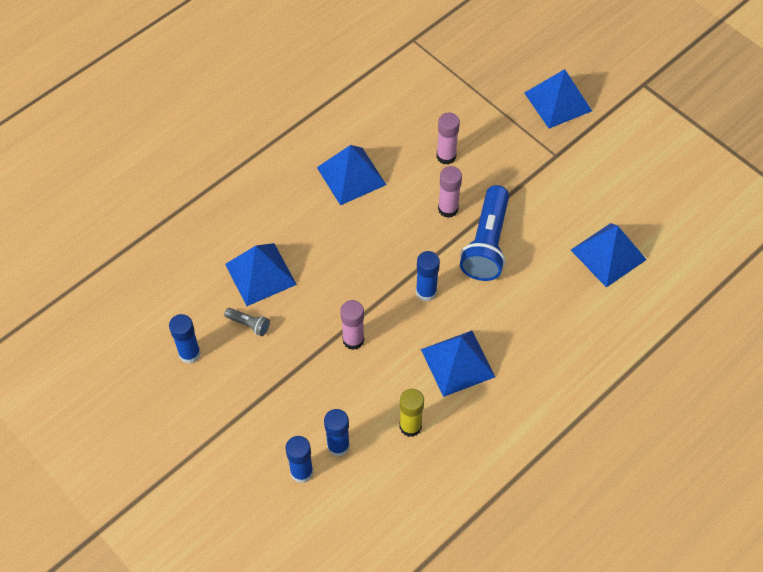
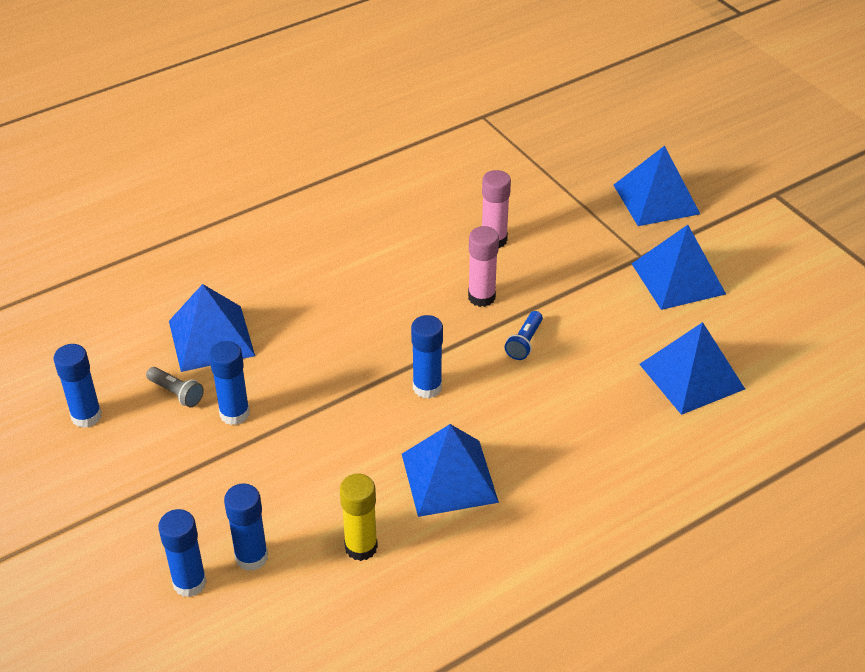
camera: 10 degrees right, 15 degrees down
blue pyramid [317,145,386,206] -> blue pyramid moved to [632,225,726,310]
pink glue stick [340,300,364,350] -> none
blue flashlight [460,185,509,281] -> blue flashlight [505,311,543,360], size x0.43
none -> blue glue stick [209,341,250,425]

